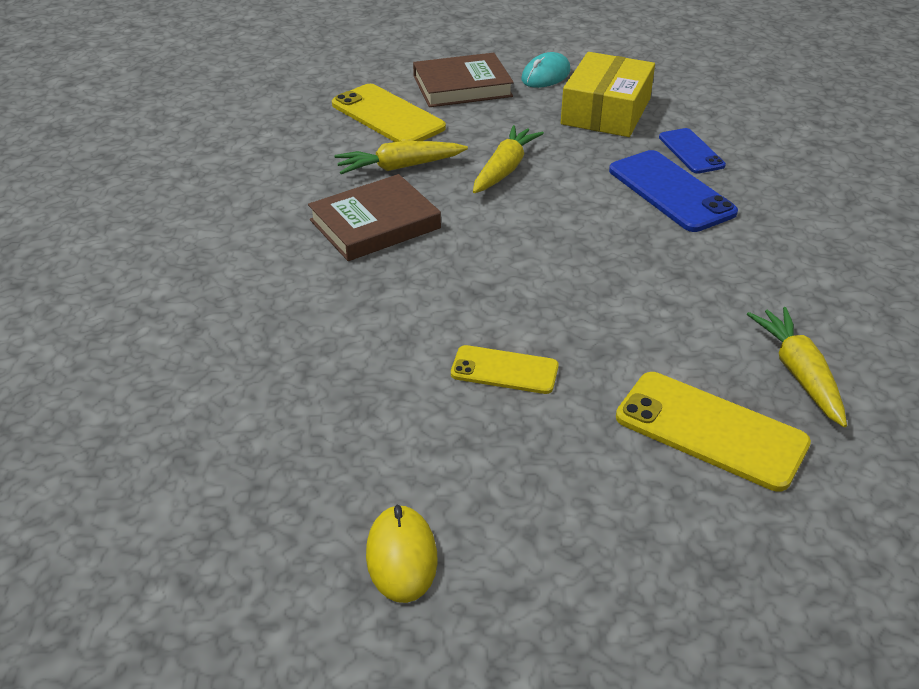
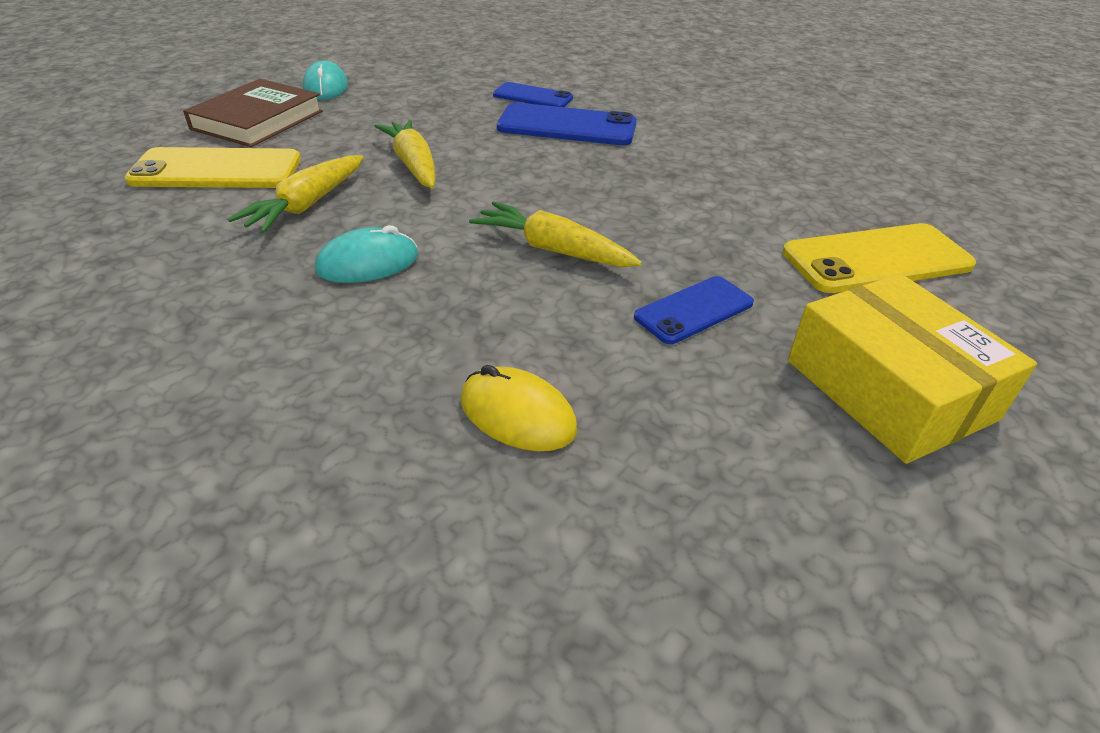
camera: 50 degrees left, 0 degrees up
brown book [308,174,441,261] -> turquoise mouse [315,225,418,283]
yellow mouse [366,504,438,603] -> yellow mouse moved to [460,365,577,451]
yellow phone [451,345,559,394] -> blue phone [634,276,754,344]
yellow box [561,52,655,137] -> yellow box moved to [788,274,1037,464]
yellow carrot [747,307,847,427] -> yellow carrot moved to [469,201,642,267]

